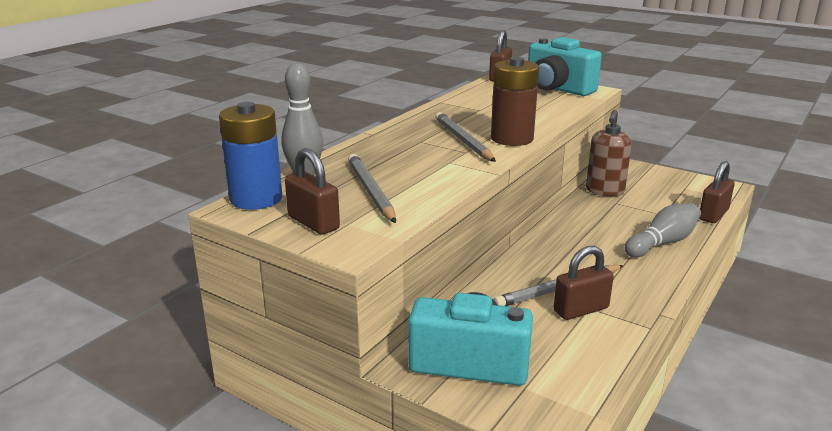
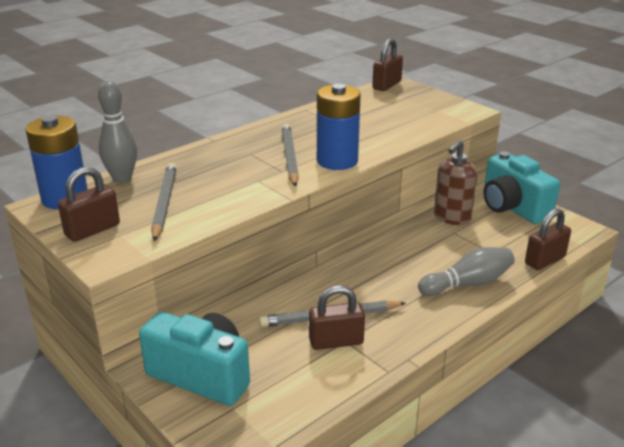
camera: 15 degrees right, 5 degrees up
brown padlock [285,148,340,235] -> brown padlock turned 75 degrees clockwise [58,167,120,242]
brown battery [491,57,539,146] -> blue battery [317,84,361,170]
turquoise camera [528,37,602,96] -> turquoise camera moved to [484,151,560,224]

